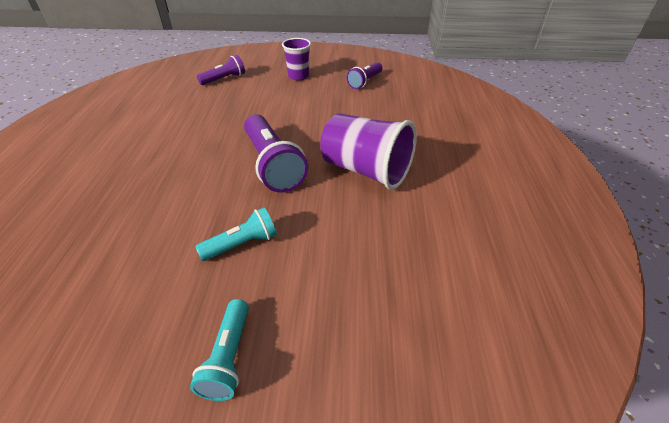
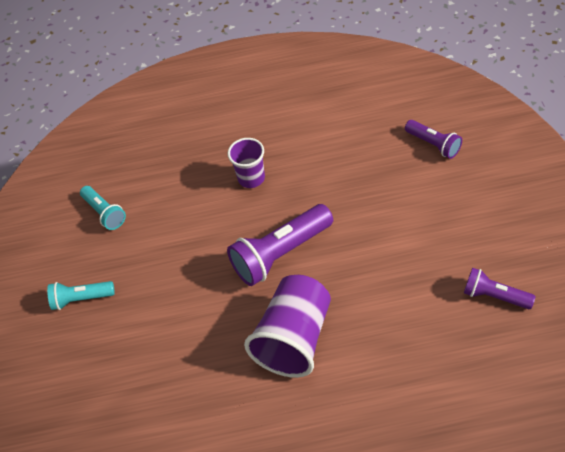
camera: 85 degrees right, 10 degrees up
turquoise flashlight [195,207,277,261] -> turquoise flashlight moved to [80,186,126,230]
purple cup [282,38,311,80] -> purple cup moved to [228,138,265,188]

